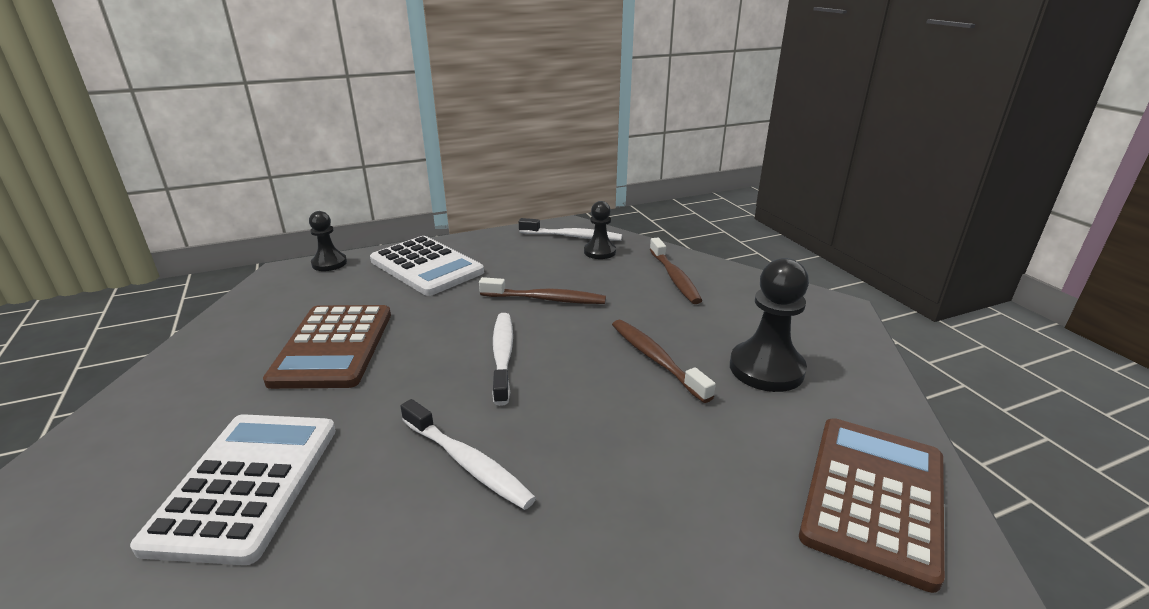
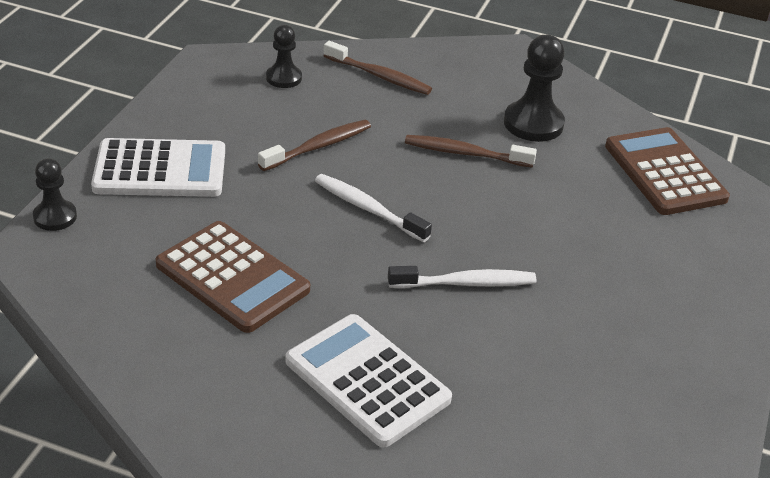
camera: 50 degrees left, 10 degrees up
white toothbrush [519,218,622,241] -> none

